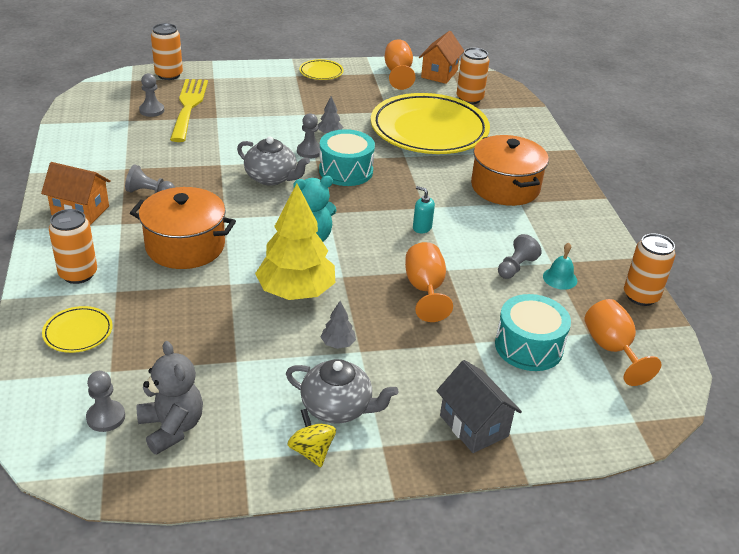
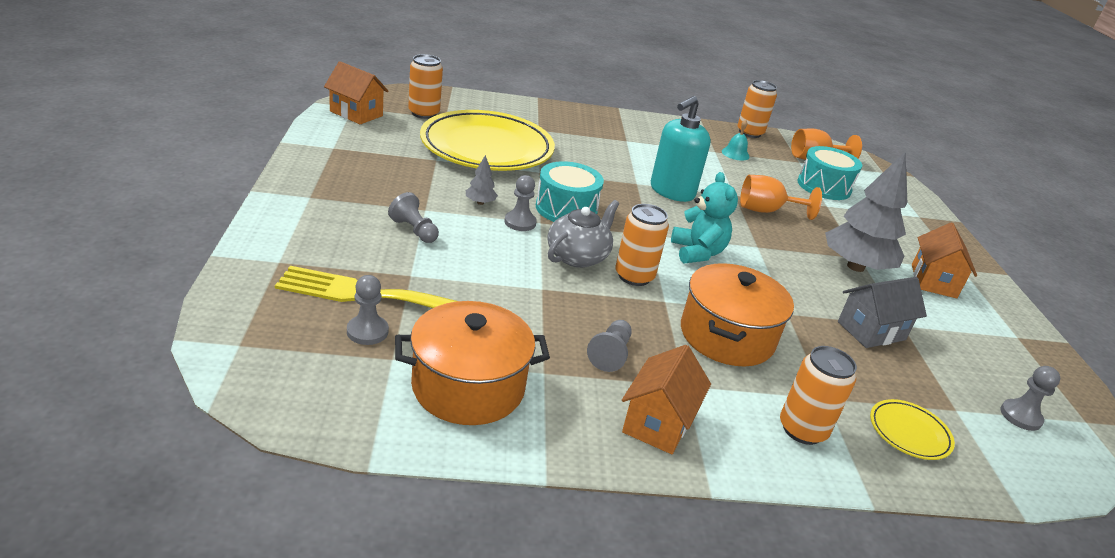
camera: 85 degrees left, 5 degrees down
grey teddy bear [137,341,203,455] -> none
orange can [151,23,183,80] -> orange can moved to [615,204,669,286]
yellow tree [255,183,335,300] -> none
grey teapot [286,359,398,424] -> orange house [912,222,977,298]
yellow spinning top [287,408,336,467] -> none
yellow plate [299,59,344,80] -> none
grey tree [321,301,356,349] -> grey tree [825,152,907,272], size x2.40
orange goblet [385,40,415,90] -> none
turquoise soap dispenser [413,186,435,233] -> turquoise soap dispenser [651,96,711,202], size x2.21
grey house [437,360,522,453] -> grey house moved to [838,277,927,348]
orange pot [471,135,549,206] -> orange pot moved to [395,301,550,425]
grey pawn [498,234,542,279] -> grey pawn moved to [388,192,439,243]

